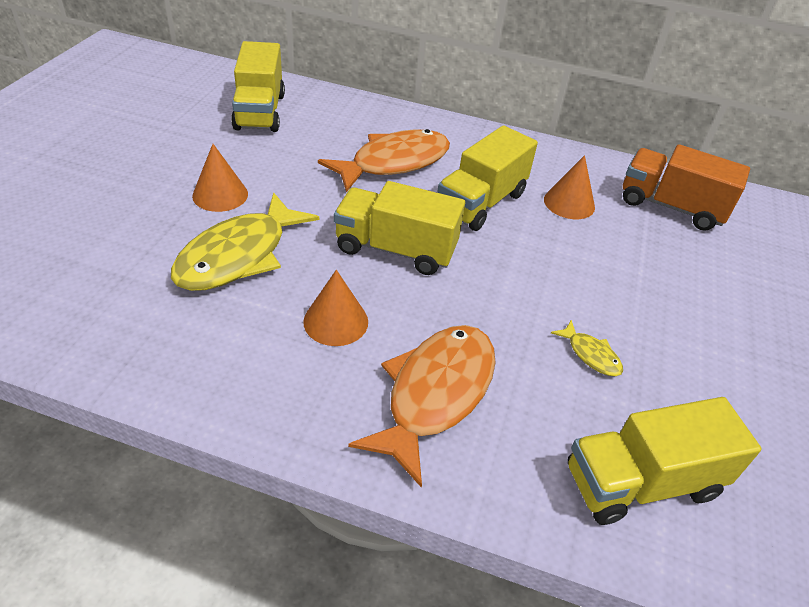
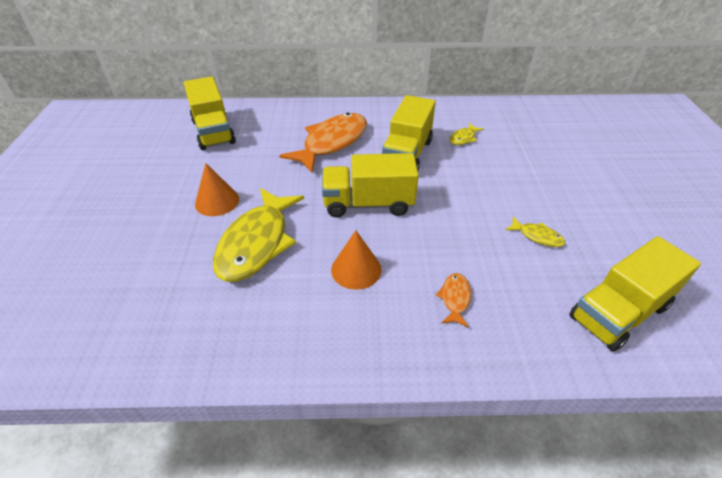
camera: 15 degrees left, 0 degrees up
orange fish [348,325,496,488] -> orange fish [435,273,471,328], size x0.44
orange cone [544,155,595,219] -> yellow fish [450,123,484,145]
orange truck [623,144,750,231] -> none

